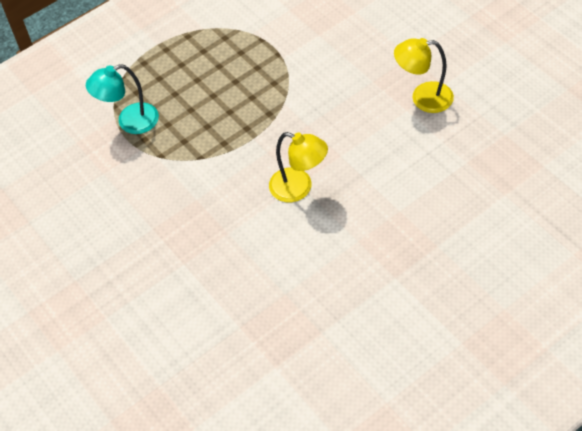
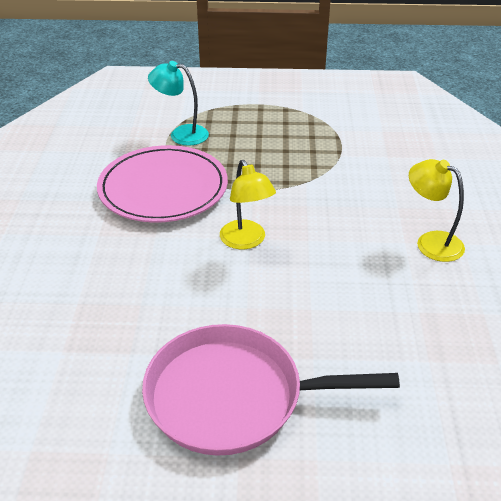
camera: 35 degrees right, 15 degrees down
none -> pink plate [97,145,228,223]
none -> pink pan [142,324,400,456]

